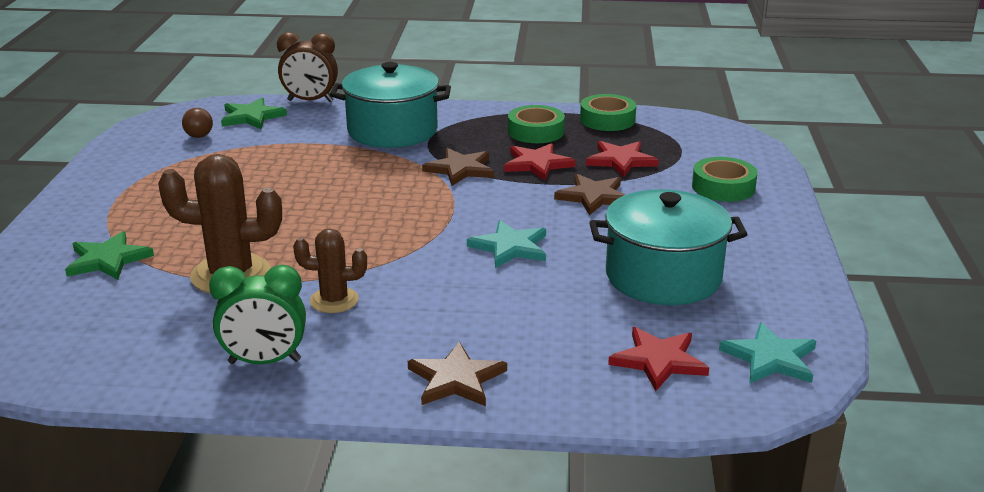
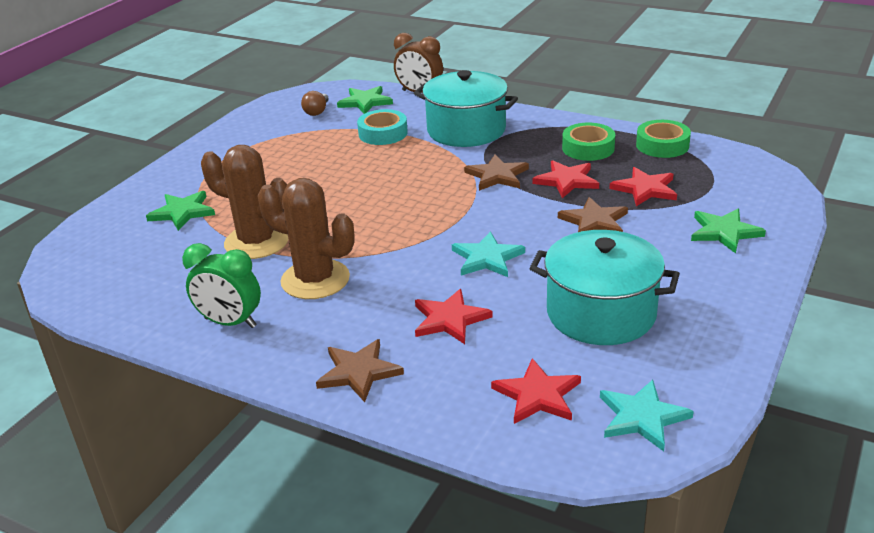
camera: 25 degrees right, 5 degrees up
brown cactus [293,228,367,313] -> brown cactus [258,178,355,299], size x1.69
green tape [692,157,758,202] -> green star [691,209,766,253]
none -> turquoise tape [357,109,408,145]
none -> red star [415,289,493,344]

